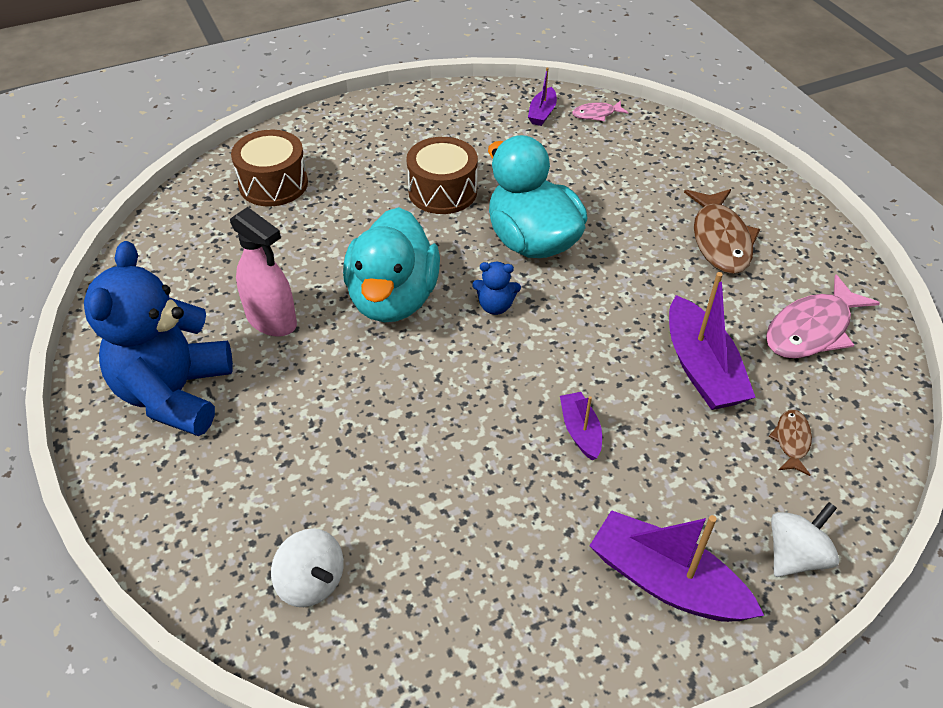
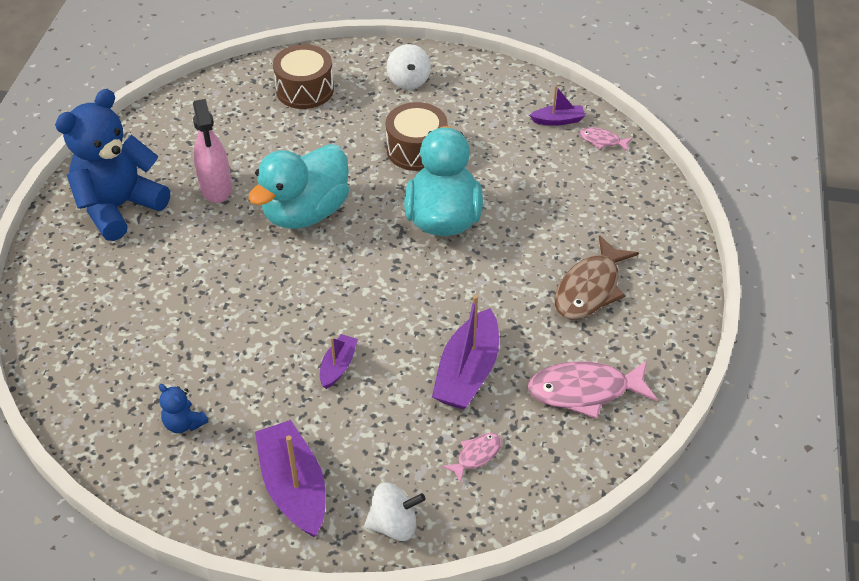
camera: 35 degrees right, 0 degrees up
white spinning top [271,528,344,607] -> white spinning top moved to [387,44,431,90]
blue teddy bear [472,262,521,315] -> blue teddy bear moved to [159,384,209,433]
purple boat [528,67,557,126] -> purple boat turned 150 degrees counterclockwise [530,86,585,126]
brown fish [769,410,812,476] -> pink fish [442,433,502,484]

